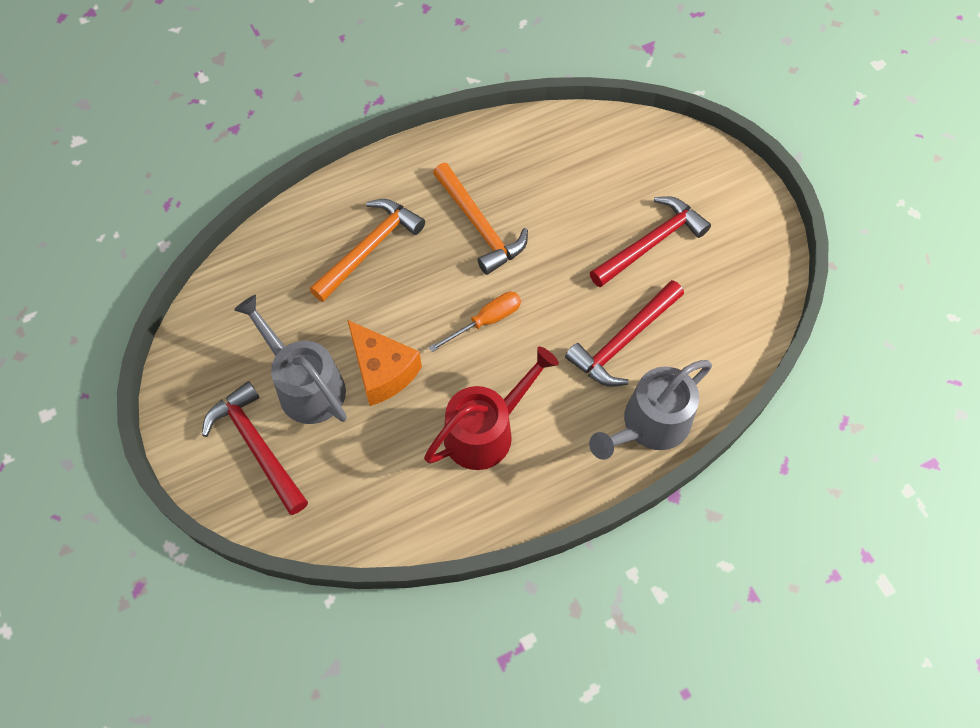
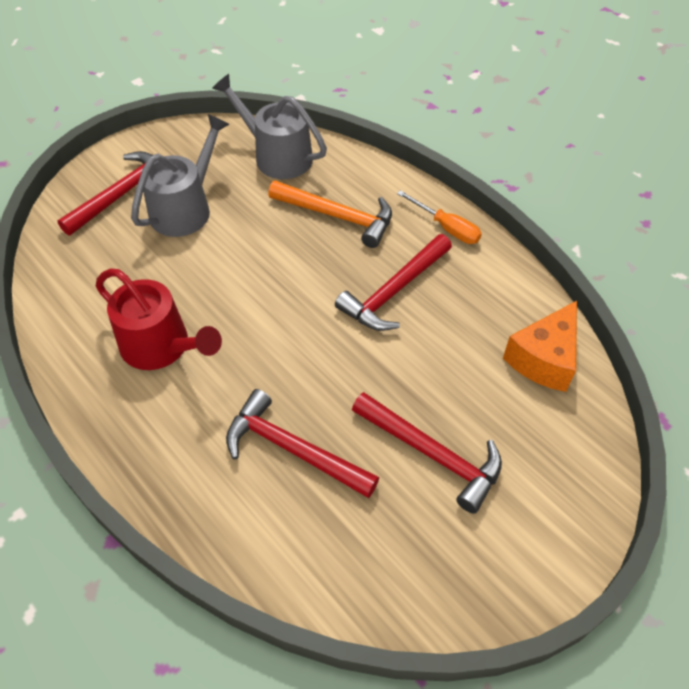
camera: 75 degrees right, 10 degrees down
orange cheese [347,320,422,406] -> orange cheese moved to [503,301,577,392]
orange screwdriver [429,292,521,352] -> orange screwdriver moved to [397,190,482,244]
orange hammer [433,163,528,275] -> red hammer [335,234,452,331]
grey watering can [589,360,712,460] -> grey watering can moved to [212,74,327,179]

